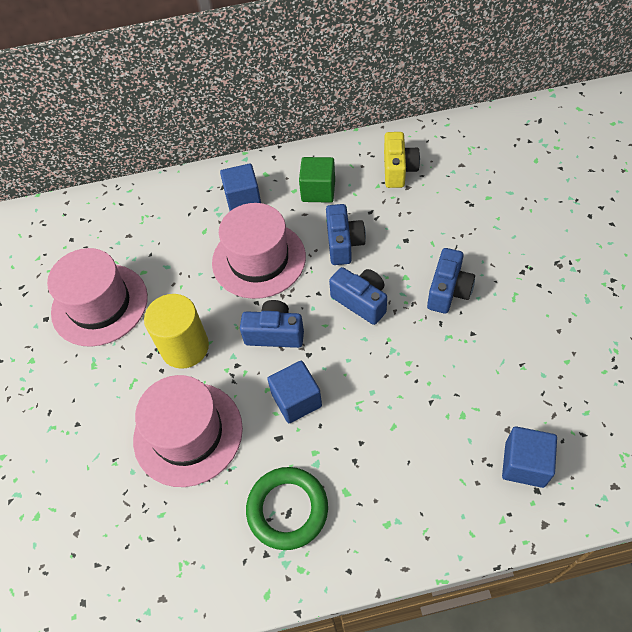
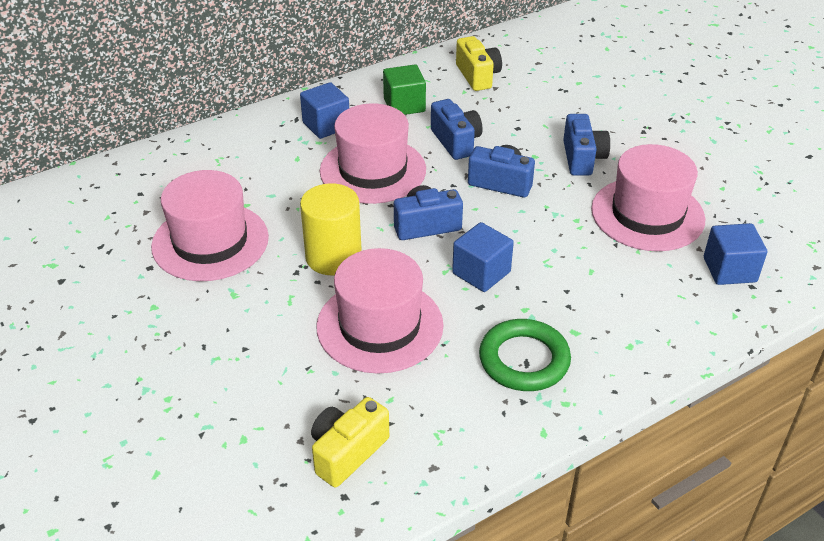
camera: 25 degrees left, 15 degrees down
none -> yellow camera [311,397,389,488]
none -> pink hat [591,144,705,251]

